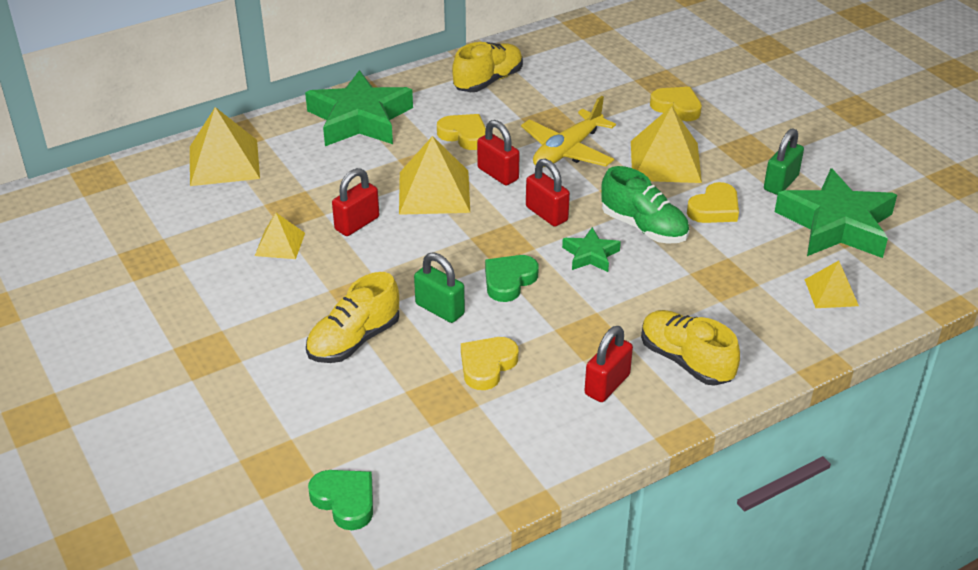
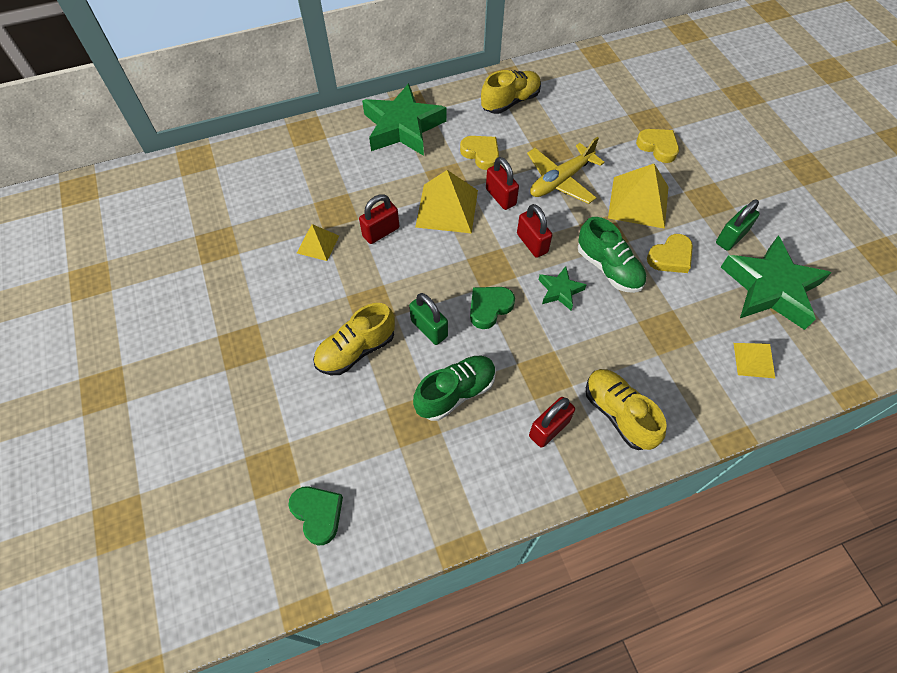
camera: 10 degrees right, 20 degrees up
yellow pyramid [190,107,260,186] -> none
yellow heart [461,337,518,390] -> green shoe [413,356,496,421]

